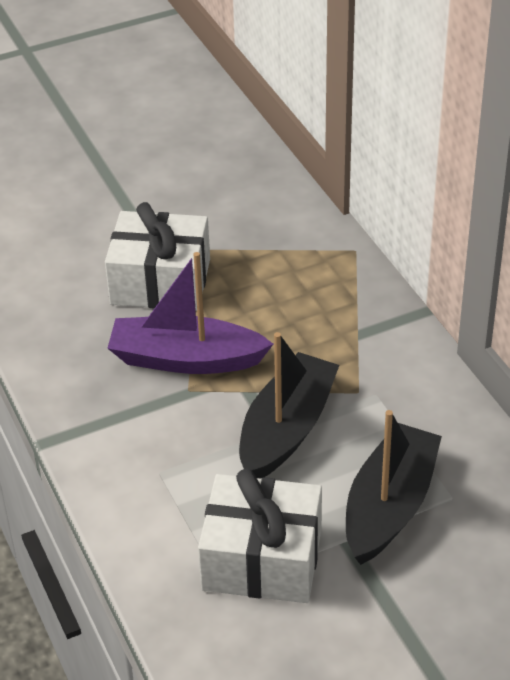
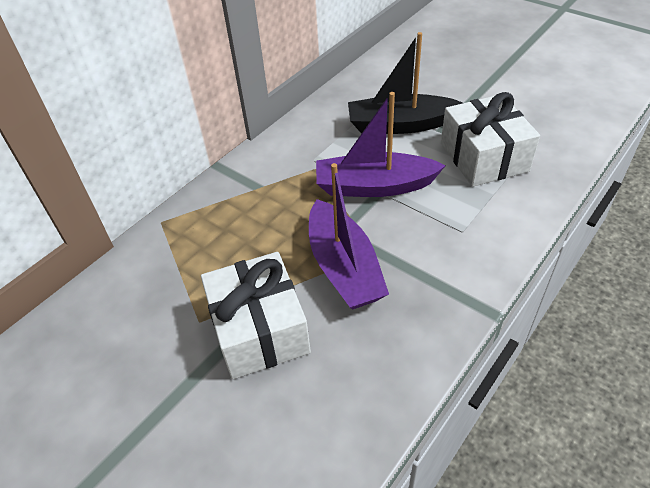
camera: 115 degrees left, 5 degrees up
black boat [239,332,339,479] -> purple boat [316,92,446,197]

